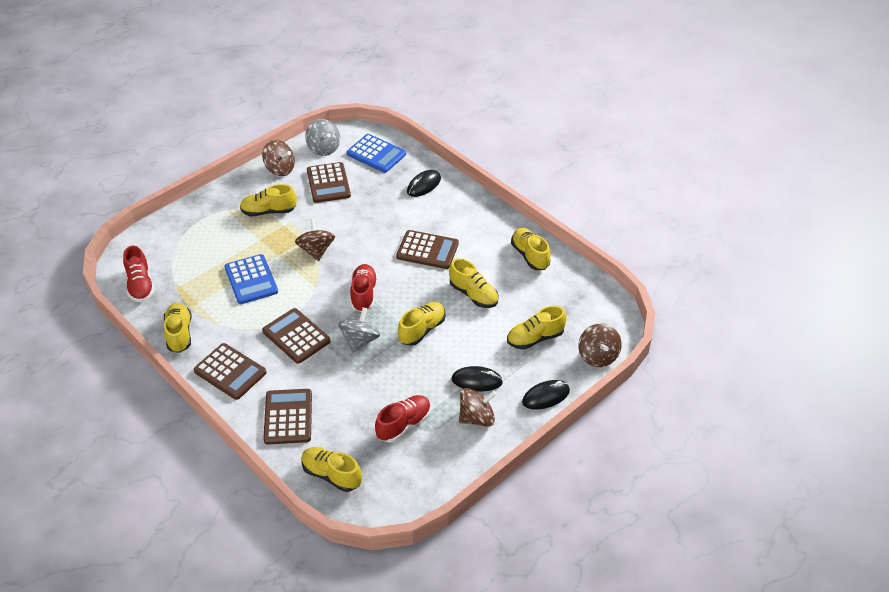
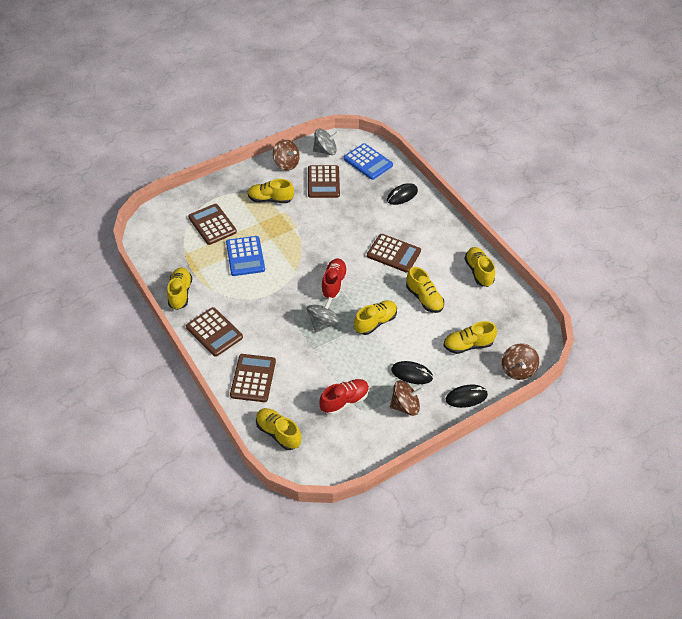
camera: 10 degrees right, 5 degrees up
red shoe [123,246,155,302] -> none
brown calculator [262,308,331,364] -> brown calculator moved to [188,204,237,245]
brown spinning top [295,218,335,261] -> none
grey spinning top [305,119,340,156] -> grey spinning top turned 75 degrees counterclockwise [313,129,339,155]

